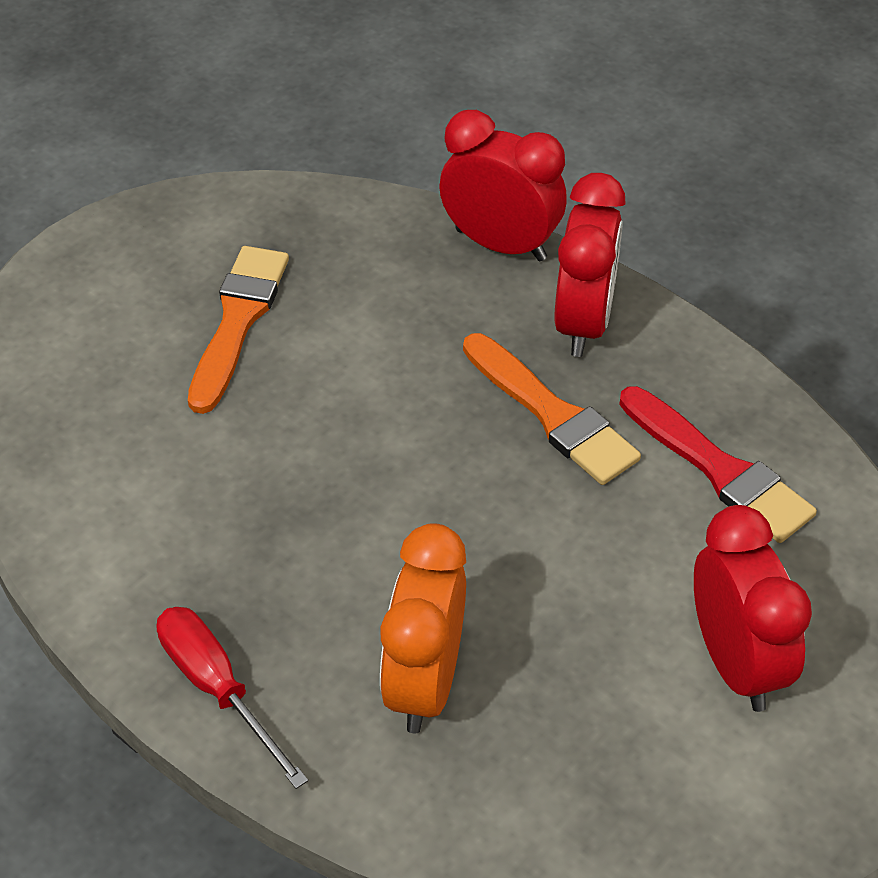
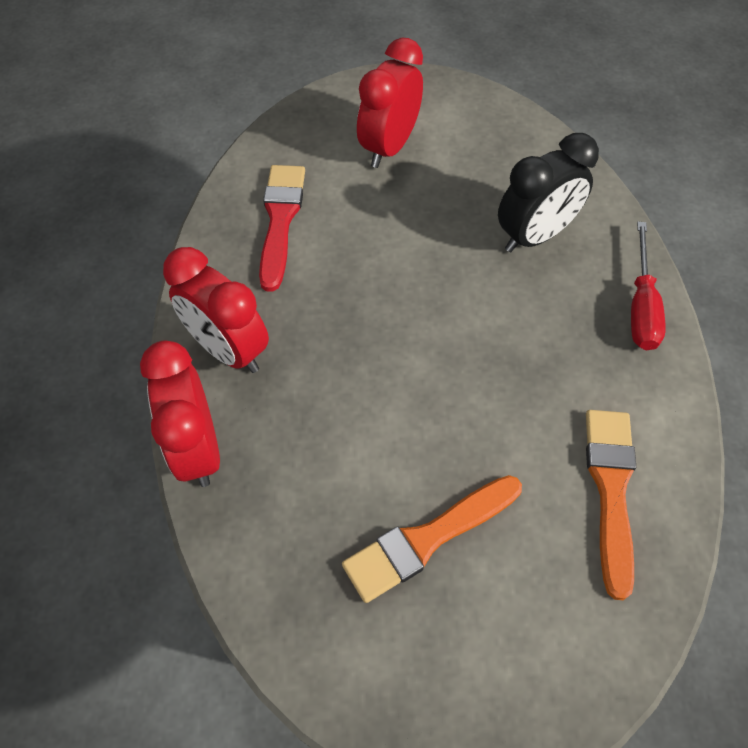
camera: 135 degrees left, 10 degrees up
orange clock [380,523,466,733] -> black clock [498,133,599,252]
orange brush [463,333,641,485] -> orange brush moved to [586,410,636,600]
red clock [554,173,626,357] -> red clock turned 105 degrees counterclockwise [163,247,269,373]

